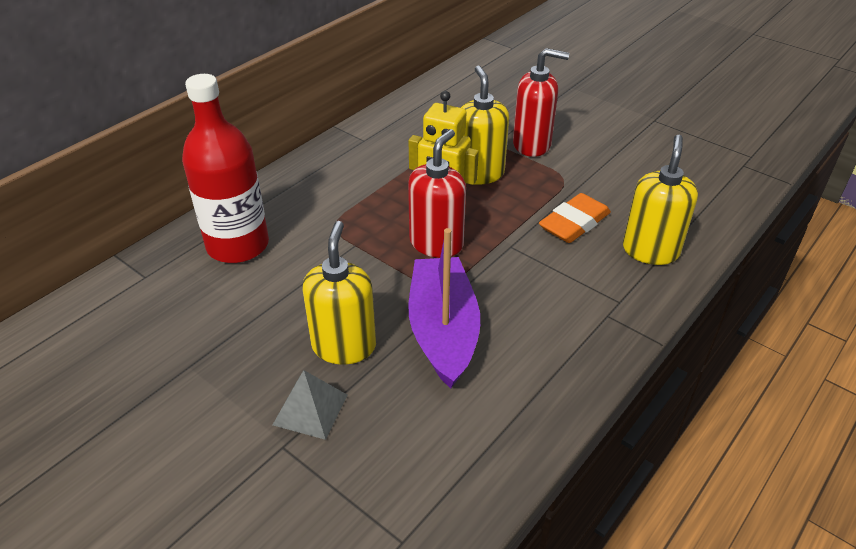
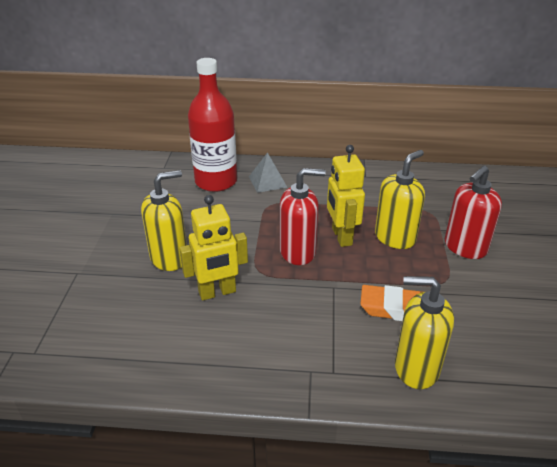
camera: 55 degrees right, 5 degrees down
grey pyramid [273,370,347,440] -> grey pyramid moved to [249,152,288,193]
purple boat [409,228,480,388] -> yellow robot [179,195,248,301]
red soap dispenser [513,48,569,157] -> red soap dispenser turned 75 degrees clockwise [444,166,502,259]
yellow soap dispenser [623,135,698,265] -> yellow soap dispenser turned 150 degrees counterclockwise [395,276,454,389]

